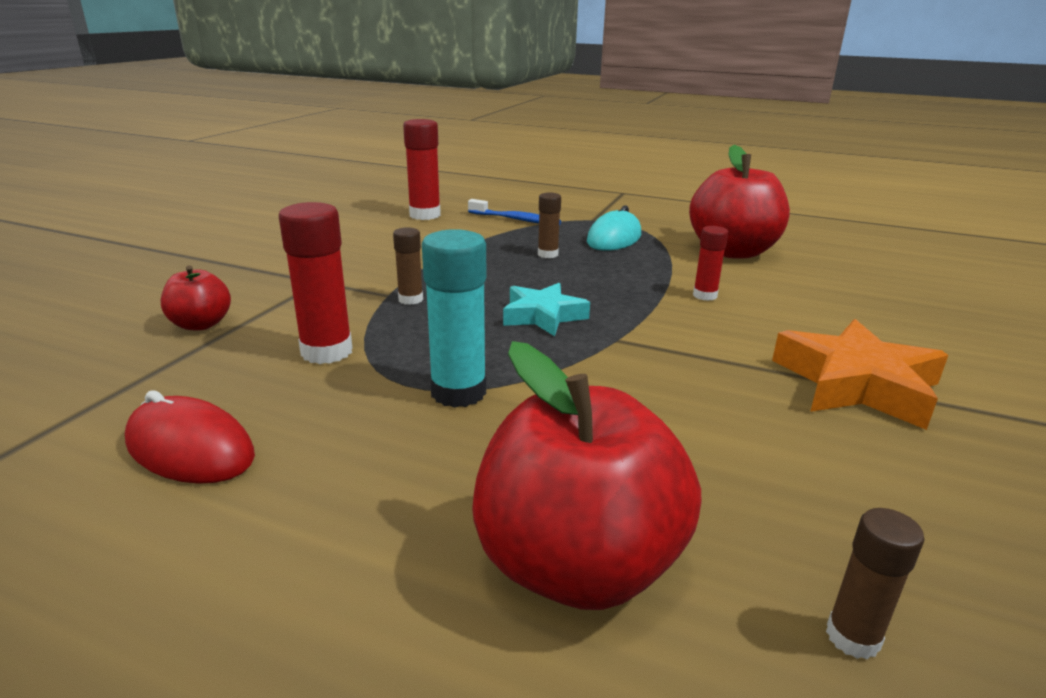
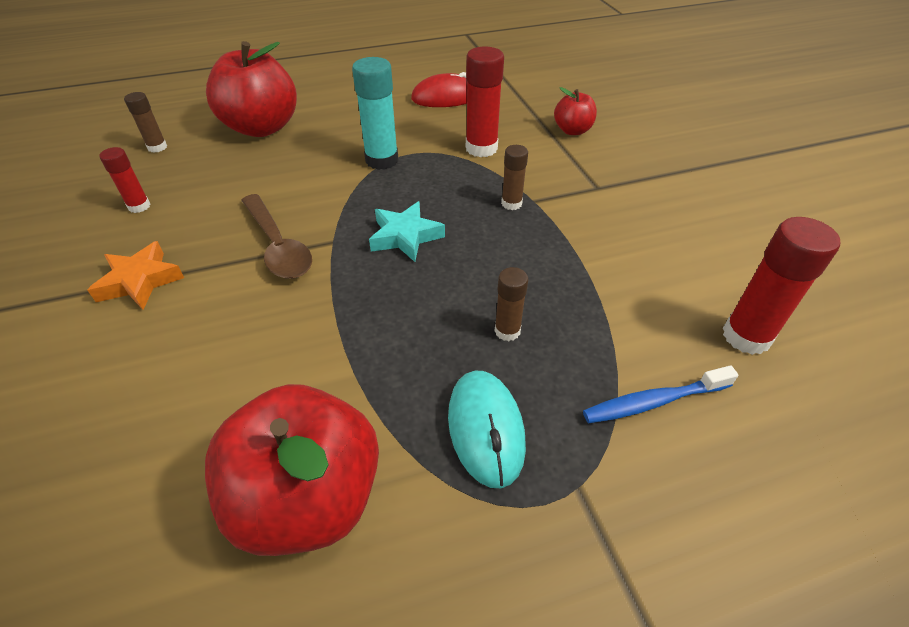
camera: 140 degrees right, 20 degrees up
red glue stick [693,226,728,301] -> red glue stick moved to [99,147,151,213]
orange star [772,319,948,430] -> orange star [87,241,184,309], size x0.65
none -> brown spoon [241,194,312,279]

